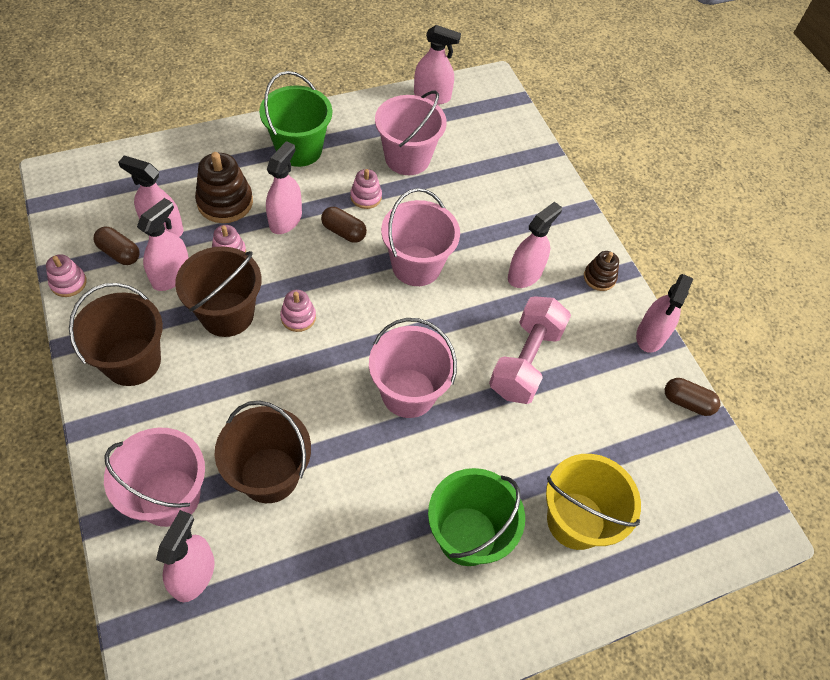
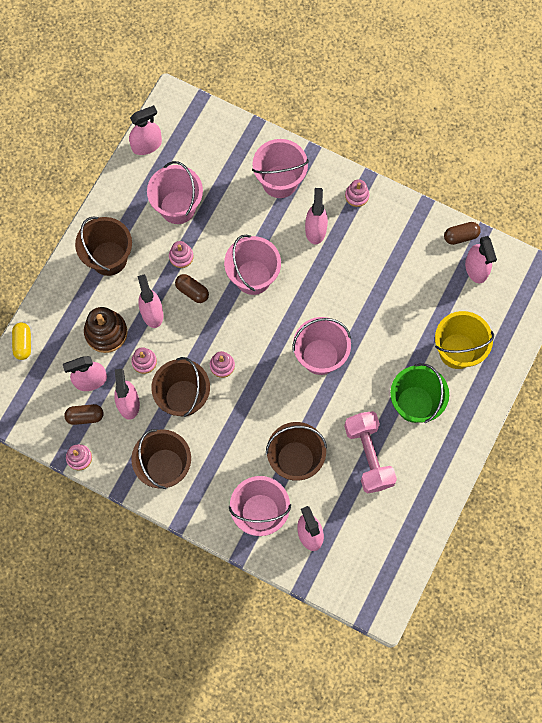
camera: 35 degrees left, 15 degrees up
green bucket [259,71,332,167] -> brown bucket [75,216,132,276]
brown capsule [321,207,367,243] -> brown capsule turned 45 degrees clockwise [175,274,209,303]
pink dumbbell [489,296,571,404] -> pink dumbbell moved to [344,411,397,493]
brown stacking toy [584,251,619,291] -> pink stacking toy [345,179,369,207]
pink spray bottle [636,274,693,353] -> pink spray bottle moved to [465,236,497,283]
none -> yellow capsule [12,323,31,360]
none -> pink bucket [252,139,309,198]

